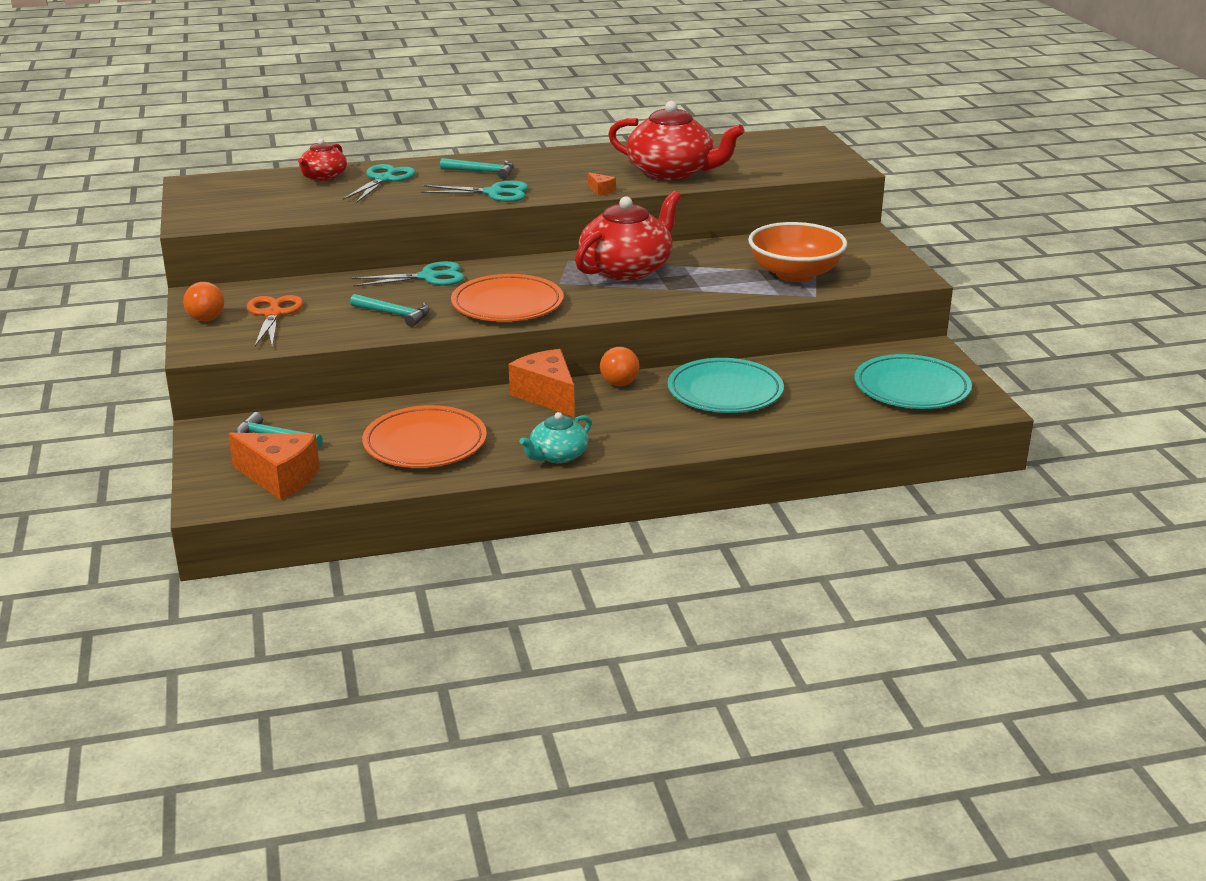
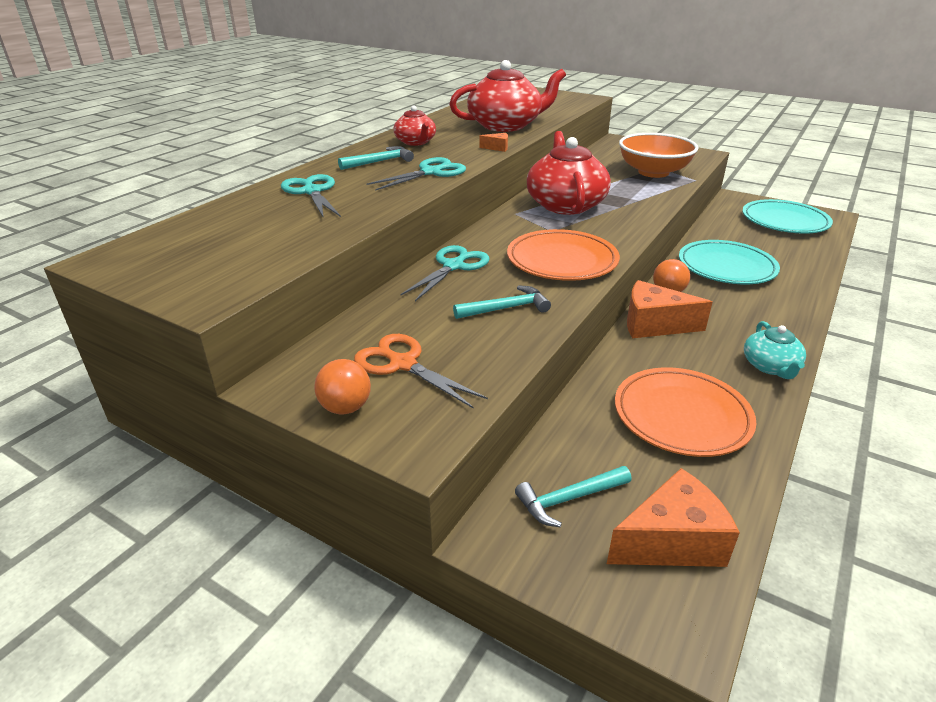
camera: 45 degrees left, 5 degrees up
red teapot [298,139,347,181] -> red teapot moved to [393,106,436,146]

